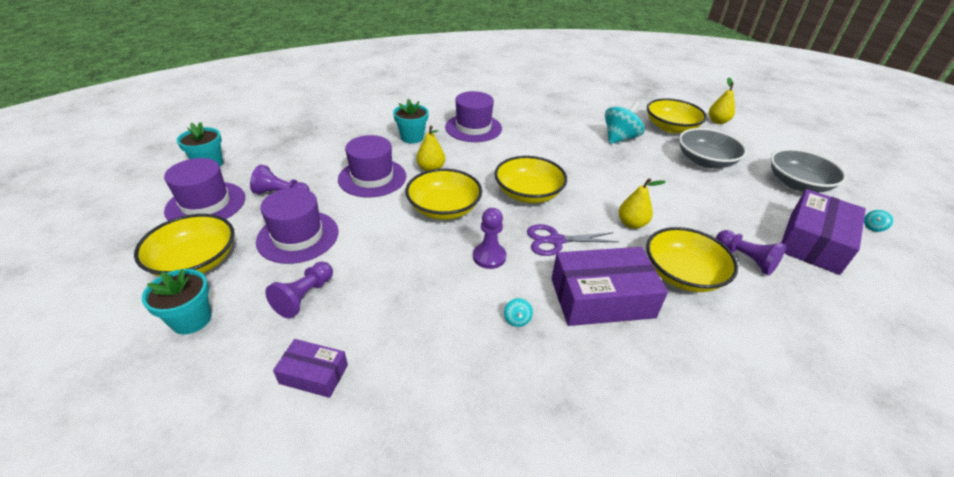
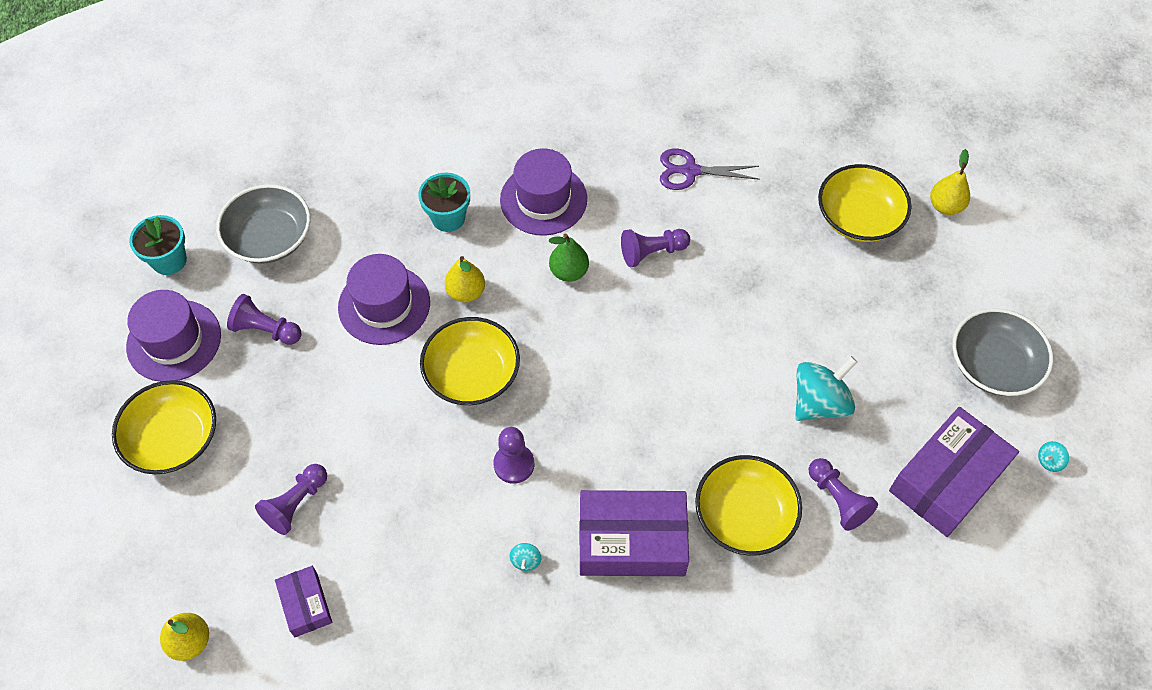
camera: 10 degrees right, 20 degrees up
turquoise flower pot [142,269,211,334] -> none
purple hat [256,188,338,264] -> none
purple box [273,339,348,398] -> purple box turned 45 degrees clockwise [275,566,332,637]
yellow bowl [495,156,567,203] -> none
purple scissors [527,224,619,256] -> purple scissors moved to [660,149,760,190]
turquoise spinning top [605,101,644,144] -> turquoise spinning top moved to [795,356,857,421]
yellow pear [619,178,666,229] -> yellow pear moved to [160,613,209,661]
grey bowl [679,128,747,168] -> grey bowl moved to [216,184,310,264]
none -> green pear [549,234,589,282]
none -> purple pawn [621,229,690,267]

